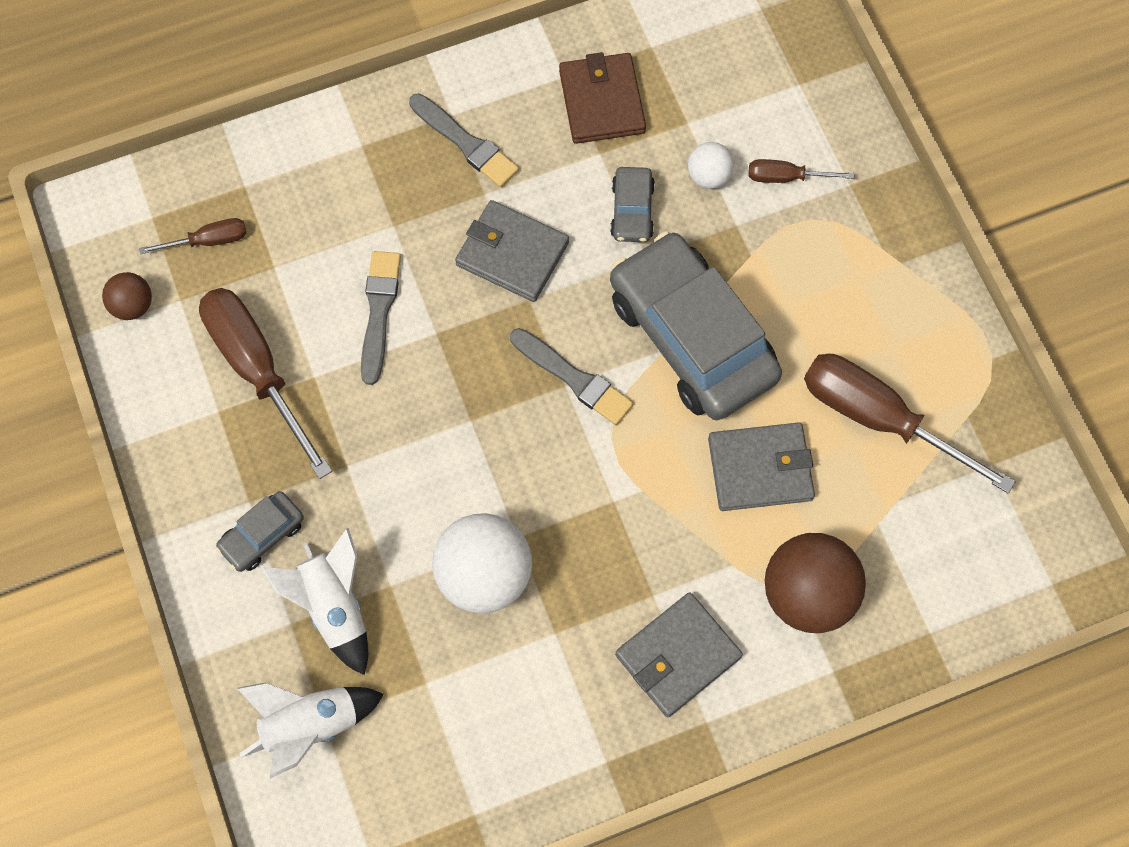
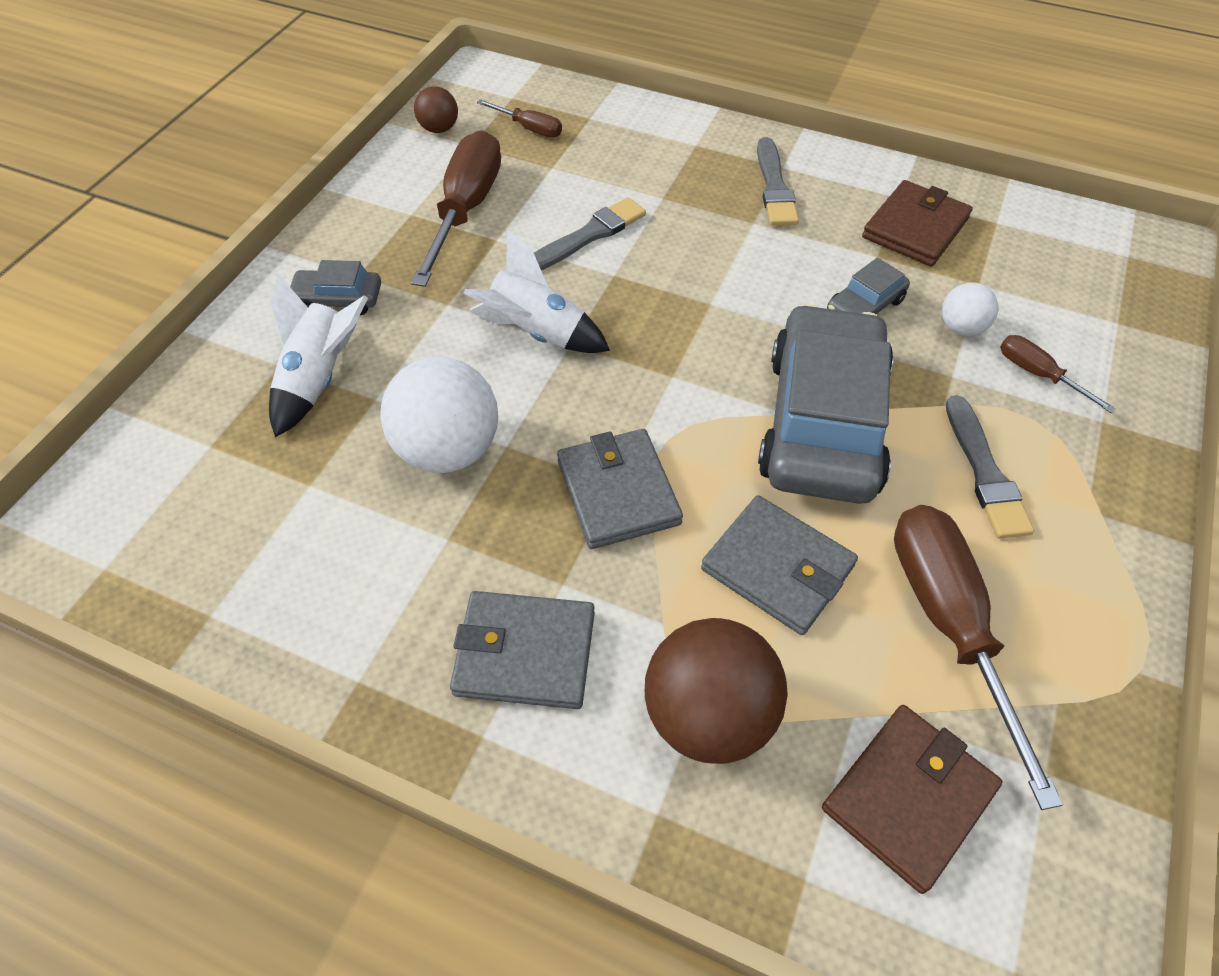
camera: 45 degrees right, 15 degrees down
white rocket [237,682,384,779] -> white rocket moved to [463,230,610,353]
grey wallet [455,200,569,302] -> grey wallet moved to [557,429,683,549]
grey brush [510,328,634,425] -> grey brush moved to [946,395,1034,539]
none -> brown wallet [822,705,1002,894]

